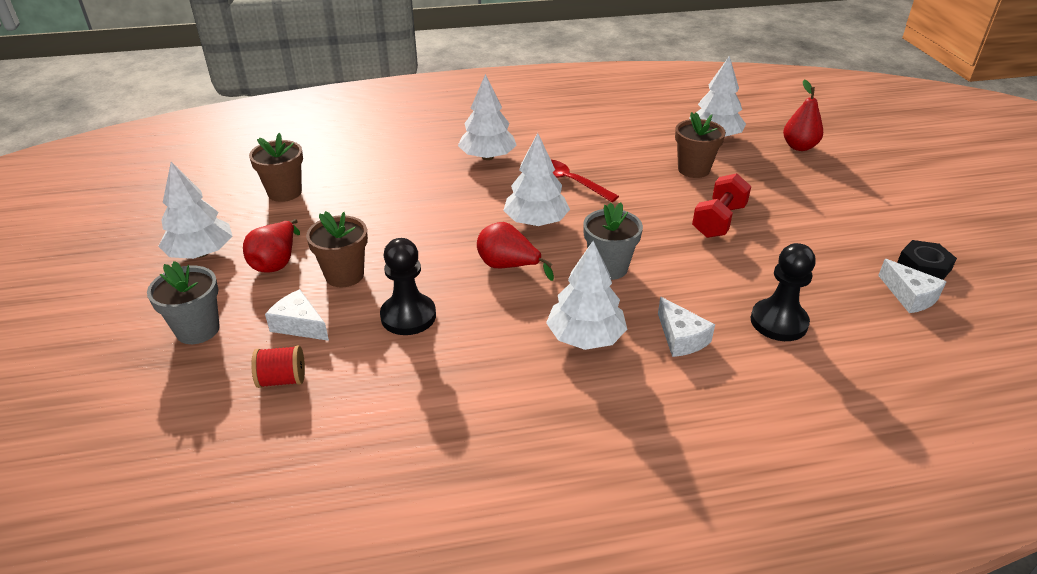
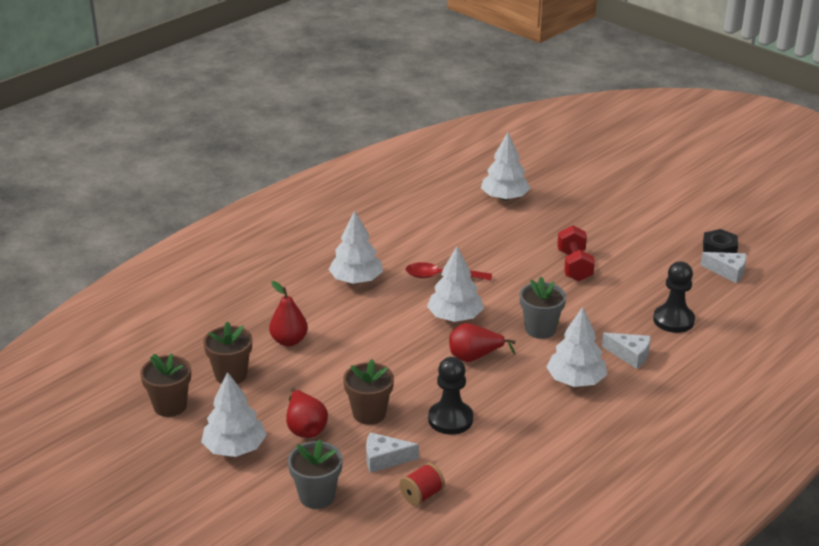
camera: 35 degrees left, 5 degrees down
brown flower pot [675,112,726,178] -> brown flower pot moved to [140,353,191,417]
red pear [783,79,823,151] -> red pear moved to [269,281,308,346]

